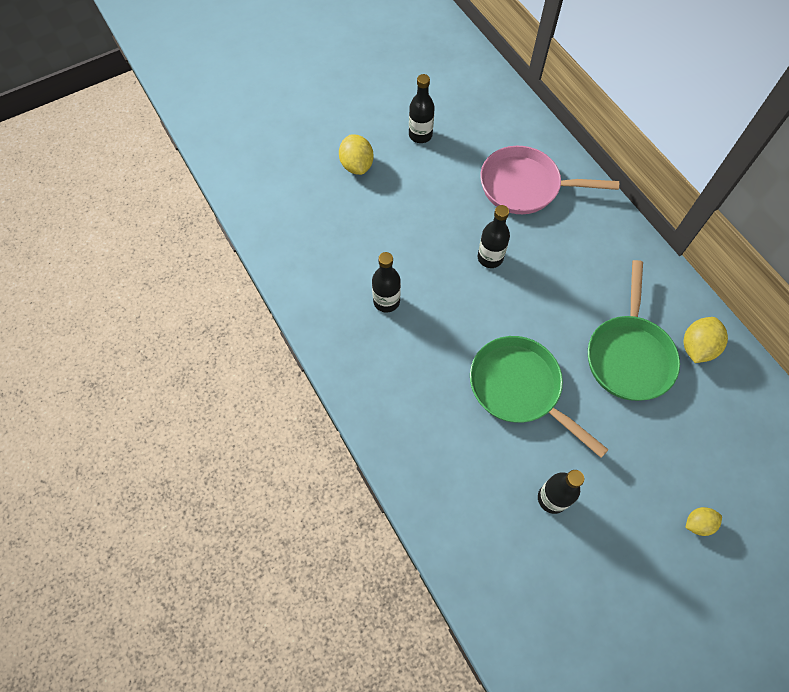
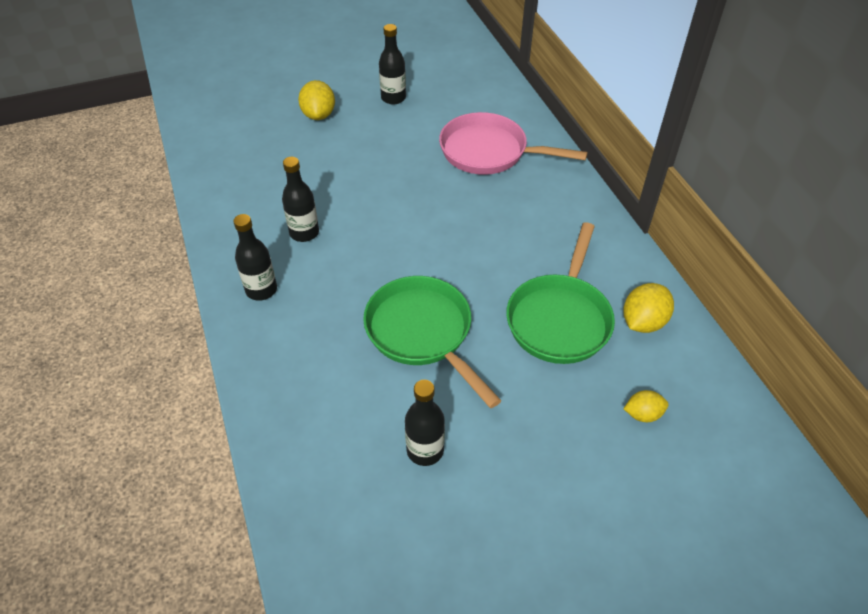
camera: 10 degrees right, 15 degrees down
black bottle [478,205,510,268] -> black bottle moved to [233,214,277,301]
yellow lemon [685,507,722,536] -> yellow lemon moved to [624,390,669,422]

